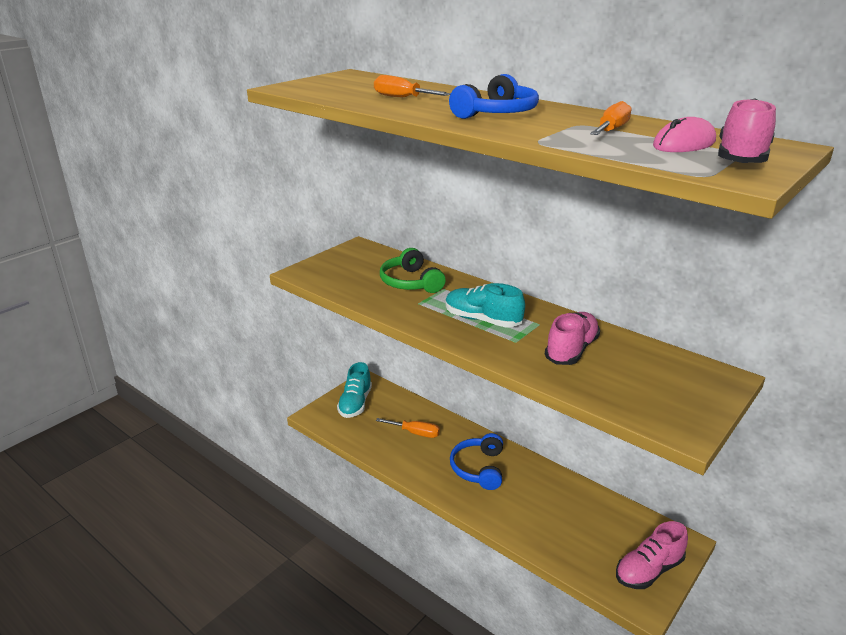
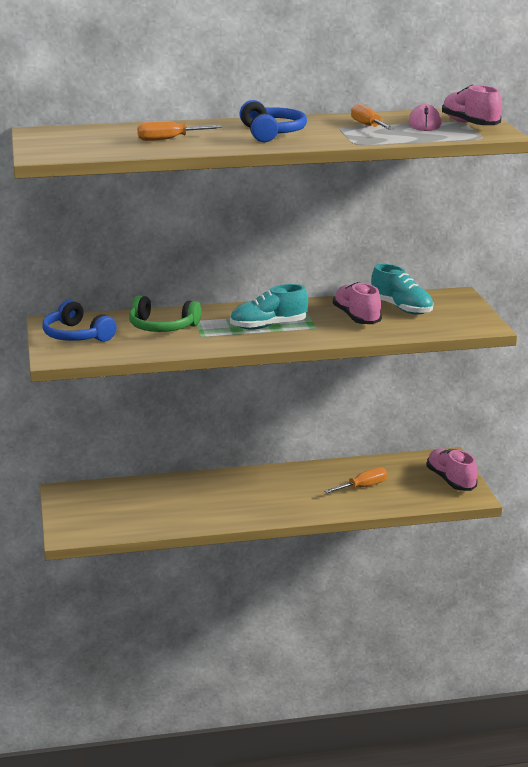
camera: 50 degrees left, 5 degrees down
turquoise shoe [337,362,372,418] -> turquoise shoe moved to [371,264,433,315]
orange screwdriver [376,418,440,438] -> orange screwdriver moved to [325,467,388,493]
blue headphones [450,433,503,490] -> blue headphones moved to [42,300,117,342]
pink shoe [616,521,688,589] -> pink shoe turned 150 degrees clockwise [427,448,478,491]

